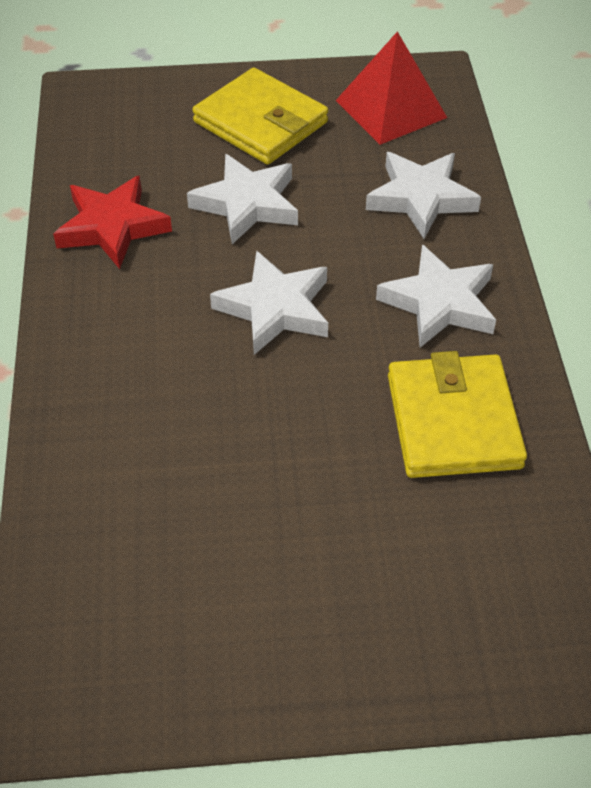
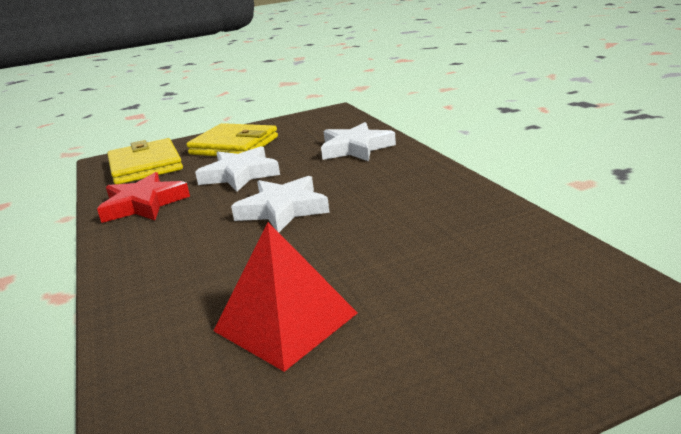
camera: 15 degrees left, 25 degrees down
red pyramid [335,31,447,145] -> red pyramid moved to [213,222,358,372]
white star [376,245,496,348] -> none
yellow wallet [388,351,527,478] -> yellow wallet moved to [107,138,183,184]

